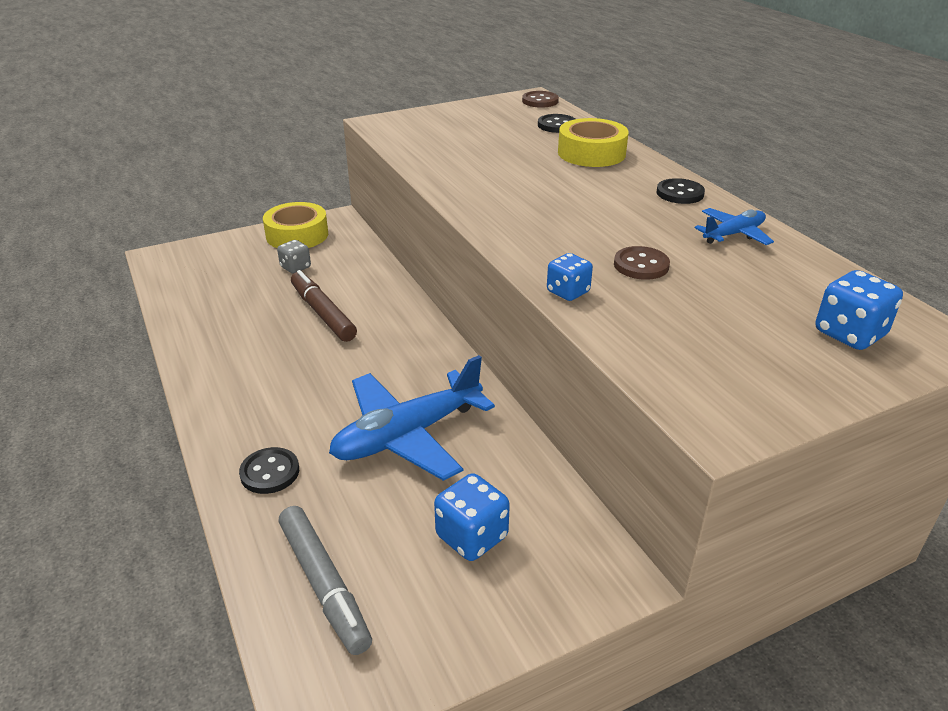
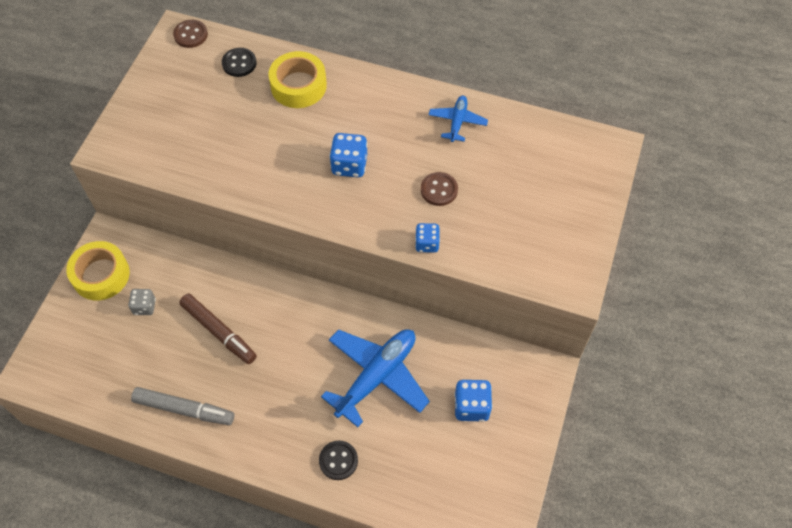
camera: 45 degrees left, 25 degrees up
grey marker [279,506,372,655] -> grey marker moved to [131,387,234,425]
brown marker [291,270,357,342] -> brown marker turned 150 degrees counterclockwise [179,294,257,364]
blue plane [329,355,495,481] -> blue plane turned 150 degrees counterclockwise [321,329,430,427]
black button [656,178,705,204] -> none
blue dice [816,270,903,350] -> blue dice moved to [329,133,367,177]

